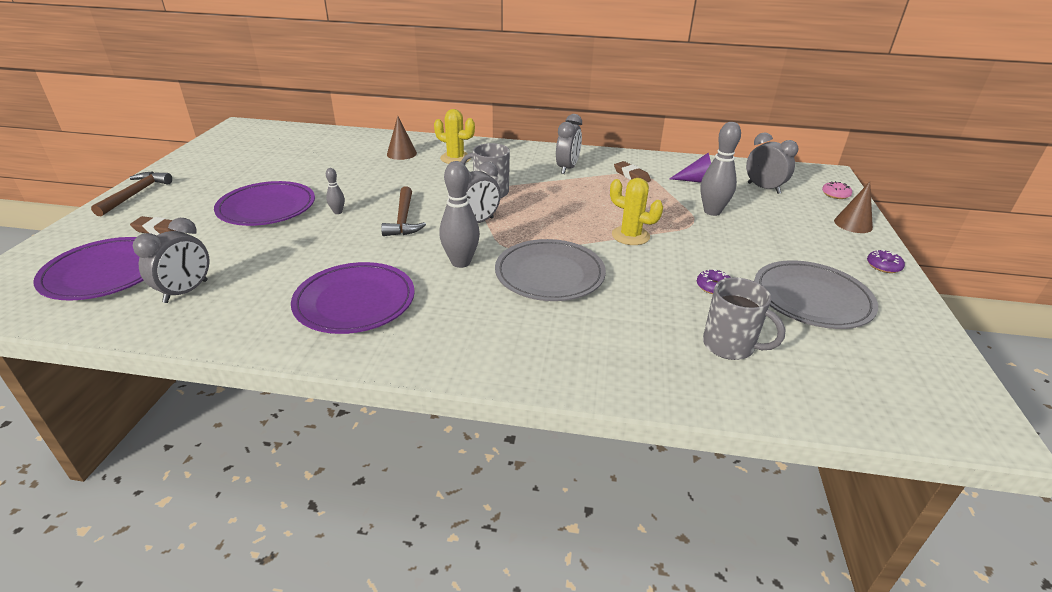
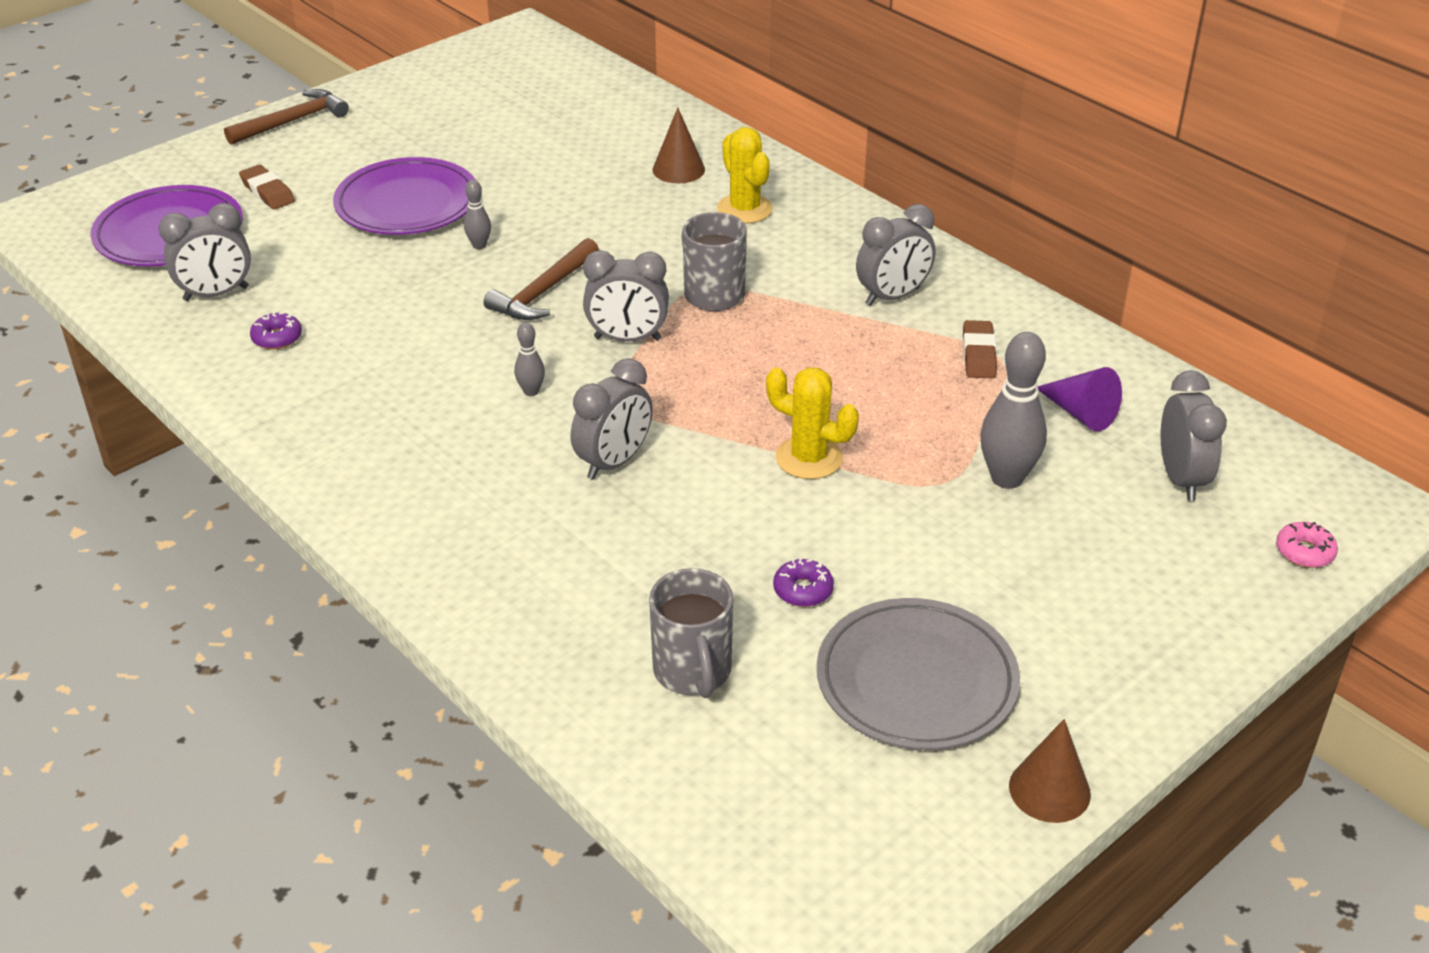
camera: 40 degrees right, 5 degrees up
purple plate [291,262,415,334] -> none
grey bowling pin [439,161,480,268] -> grey bowling pin [514,323,545,396], size x0.50
grey plate [495,239,606,301] -> grey clock [571,358,653,480]
yellow cactus [610,178,663,245] -> yellow cactus turned 45 degrees counterclockwise [766,367,859,479]
brown cone [834,182,873,233] -> brown cone moved to [1009,719,1091,823]
purple donut [867,249,905,273] -> purple donut moved to [250,312,302,349]

